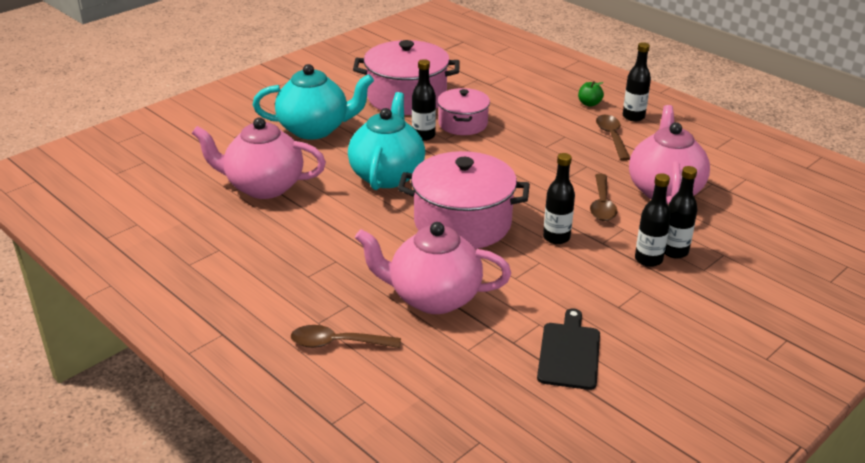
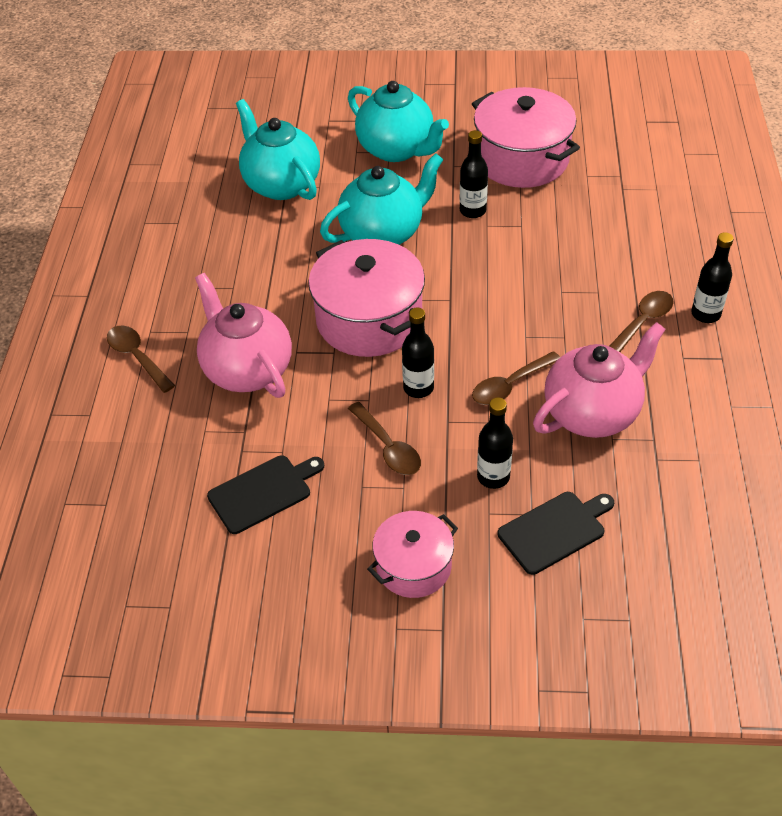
camera: 50 degrees right, 15 degrees up
pink teapot [192,117,326,199] -> turquoise teapot [236,99,320,200]
pink pot [437,88,490,135] -> pink pot moved to [367,511,458,598]
green apple [578,81,604,107] -> none
black bottle [635,173,671,267] -> none
none -> brown spoon [348,402,421,475]
none -> black cutting board [498,492,614,575]

